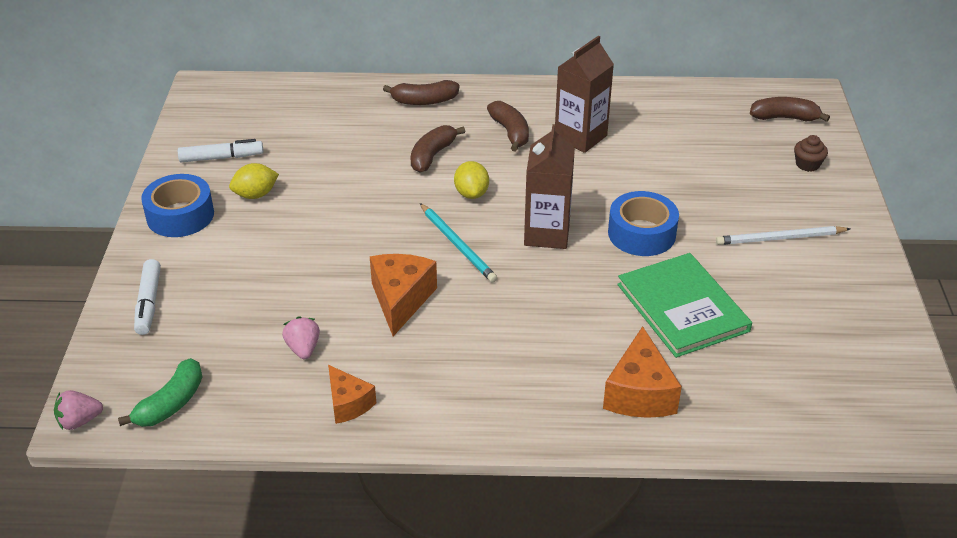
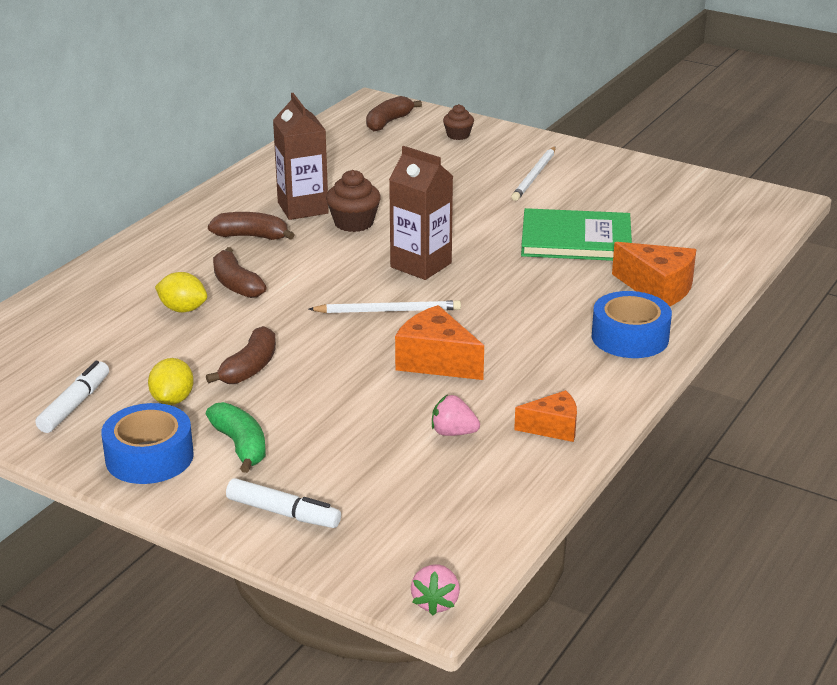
camera: 60 degrees left, 10 degrees down
green banana [118,358,203,427] -> green banana moved to [206,402,266,473]
brown banana [383,80,459,105] -> brown banana moved to [206,326,276,384]
turquoise pencil [420,203,497,283] -> white pencil [309,300,461,313]
yellow lemon [454,161,489,199] -> yellow lemon moved to [155,272,207,313]
blue tape [608,191,679,256] -> blue tape moved to [592,291,672,358]
none -> brown cupcake [326,170,381,232]

